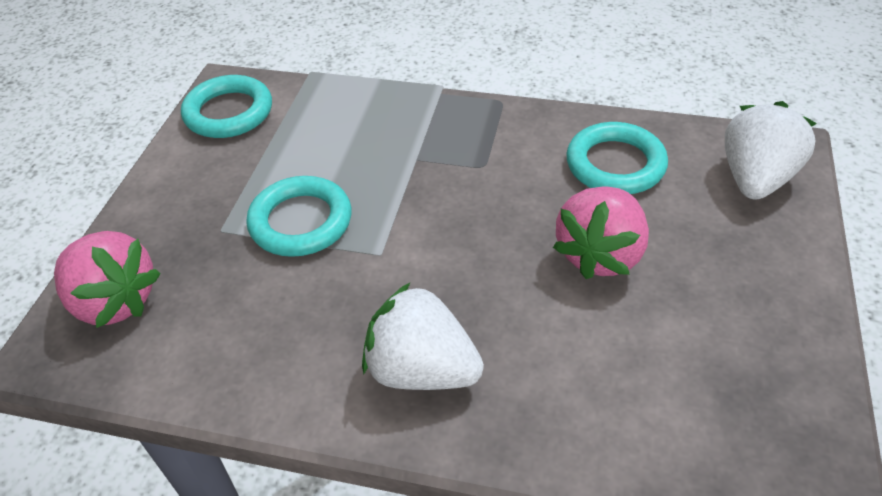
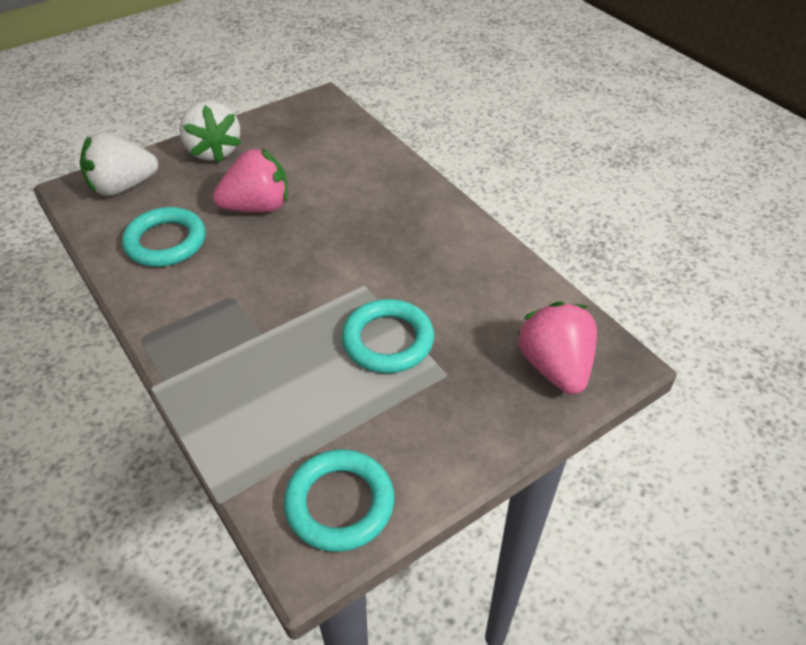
camera: 140 degrees left, 0 degrees up
white strawberry [362,282,484,390] -> white strawberry moved to [179,100,241,163]

